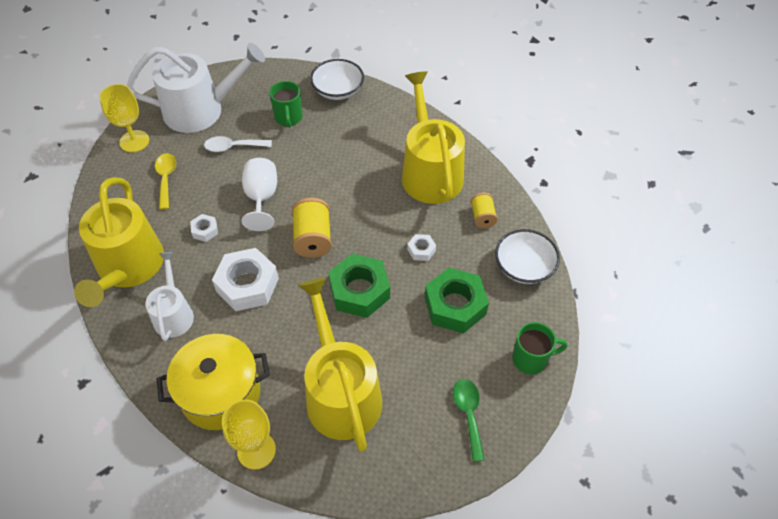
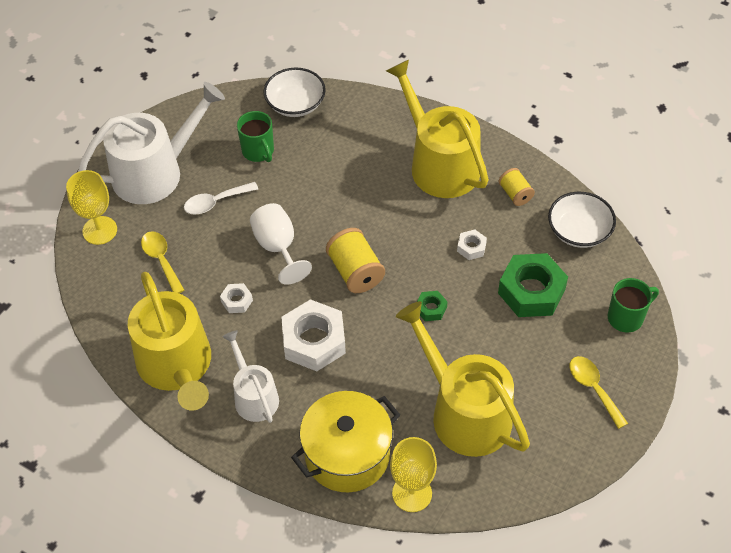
camera: 20 degrees left, 0 degrees up
green nut [328,254,390,318] -> green nut [417,291,448,321], size x0.47
green spoon [453,379,485,462] -> yellow spoon [570,356,628,429]

